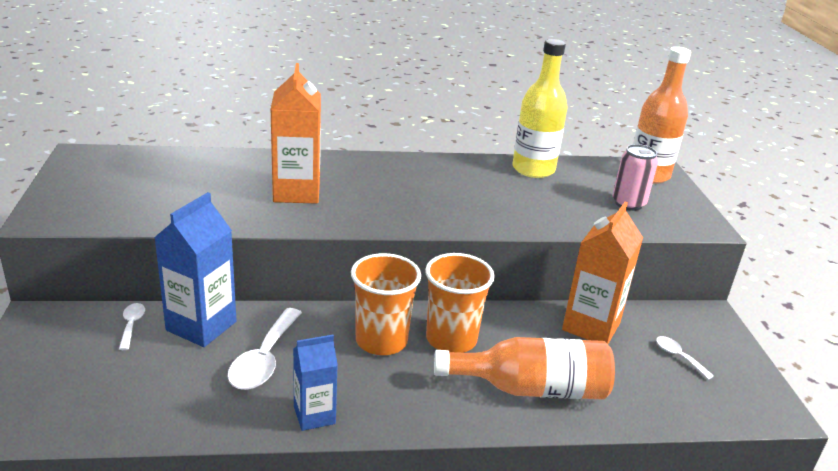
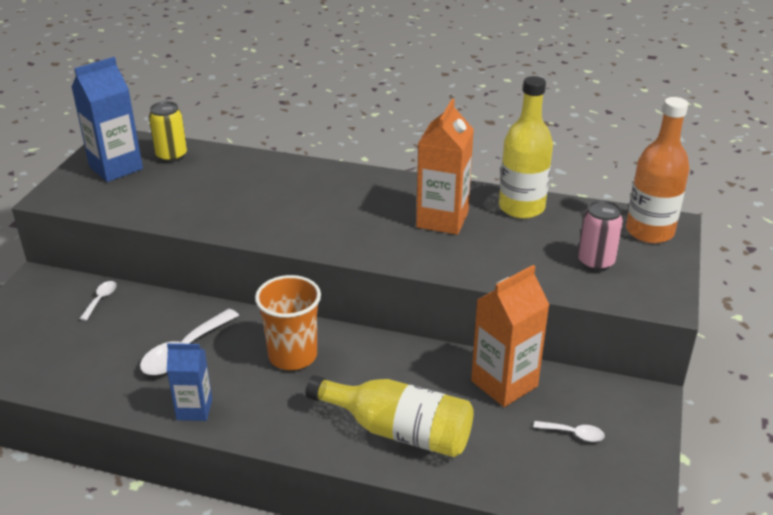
camera: 25 degrees right, 5 degrees up
blue carton [154,192,237,347] -> blue carton moved to [71,57,143,182]
orange carton [270,63,321,204] -> orange carton moved to [416,99,474,235]
orange cup [425,253,495,353] -> none
orange bottle [434,337,615,400] -> yellow bottle [305,375,474,457]
white spoon [656,336,714,380] -> white spoon turned 120 degrees clockwise [533,421,605,442]
none -> yellow can [149,101,187,162]

